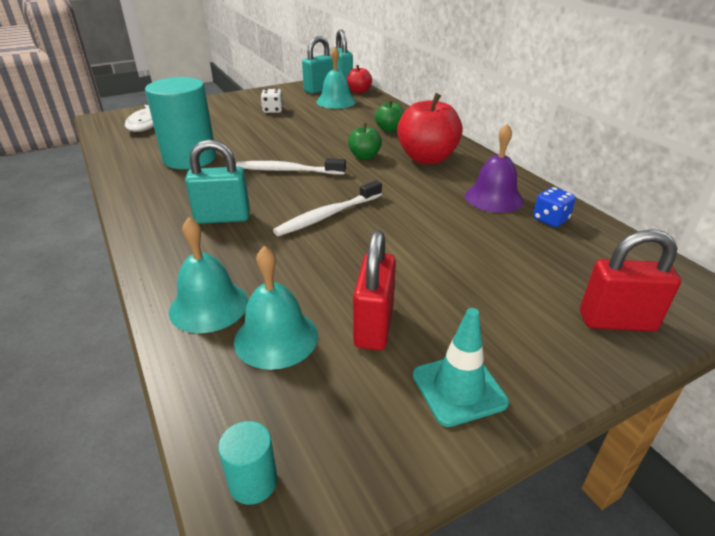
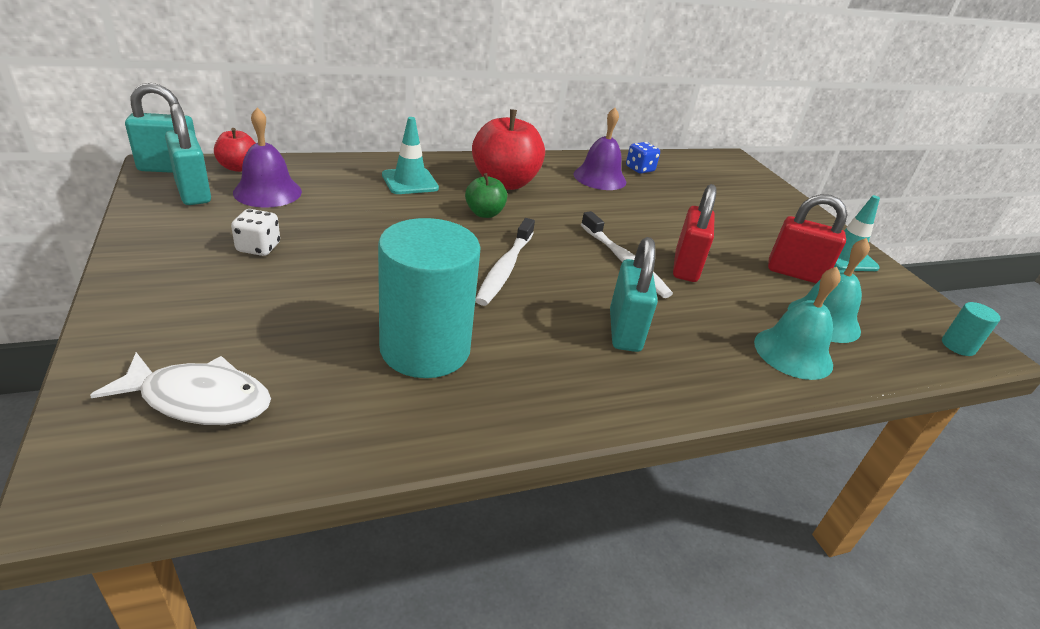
camera: 85 degrees left, 0 degrees up
turquoise bell [316,46,356,109] -> purple bell [233,107,302,208]
green apple [375,100,404,132] -> turquoise traffic cone [382,117,439,194]
red padlock [580,229,681,332] -> red padlock moved to [673,184,717,282]

